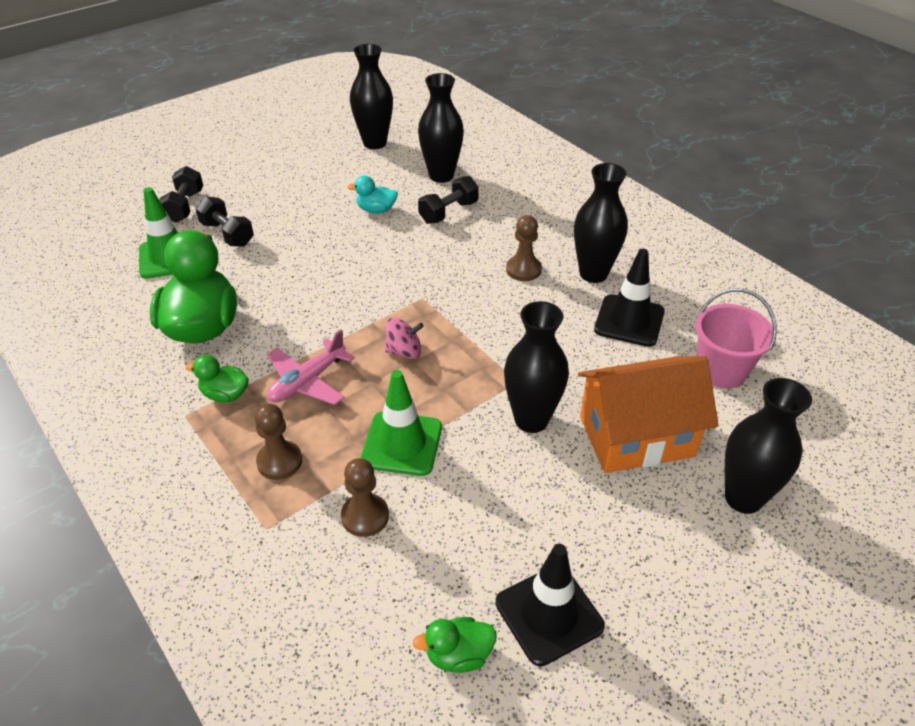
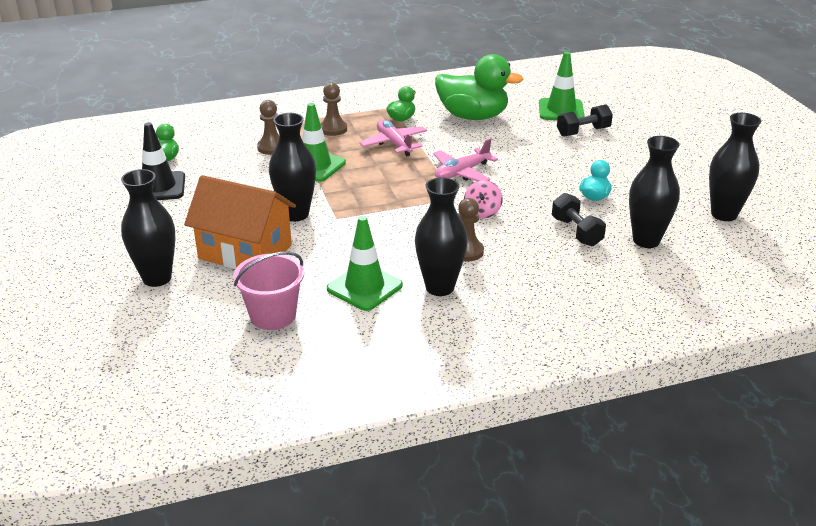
camera: 110 degrees right, 10 degrees down
black dumbbell [159,166,203,223] -> none
pink spinning top [385,318,424,359] -> pink spinning top moved to [464,180,503,218]
orange house [578,356,718,473] -> orange house turned 75 degrees counterclockwise [184,175,296,269]
black traffic cone [594,249,665,347] -> green traffic cone [327,216,403,311]
none -> pink plane [433,139,498,181]

